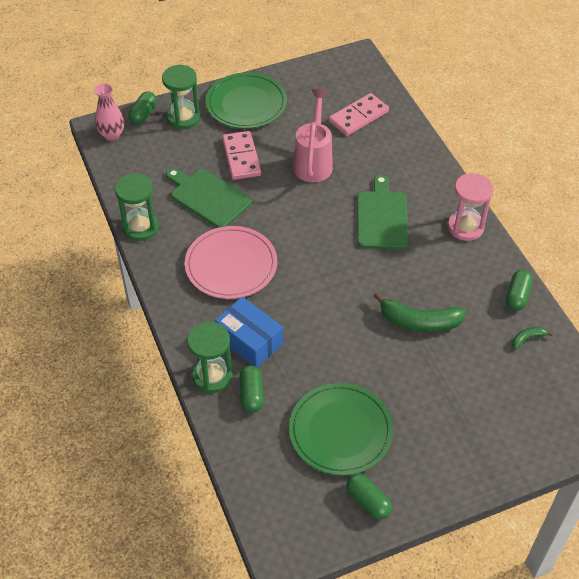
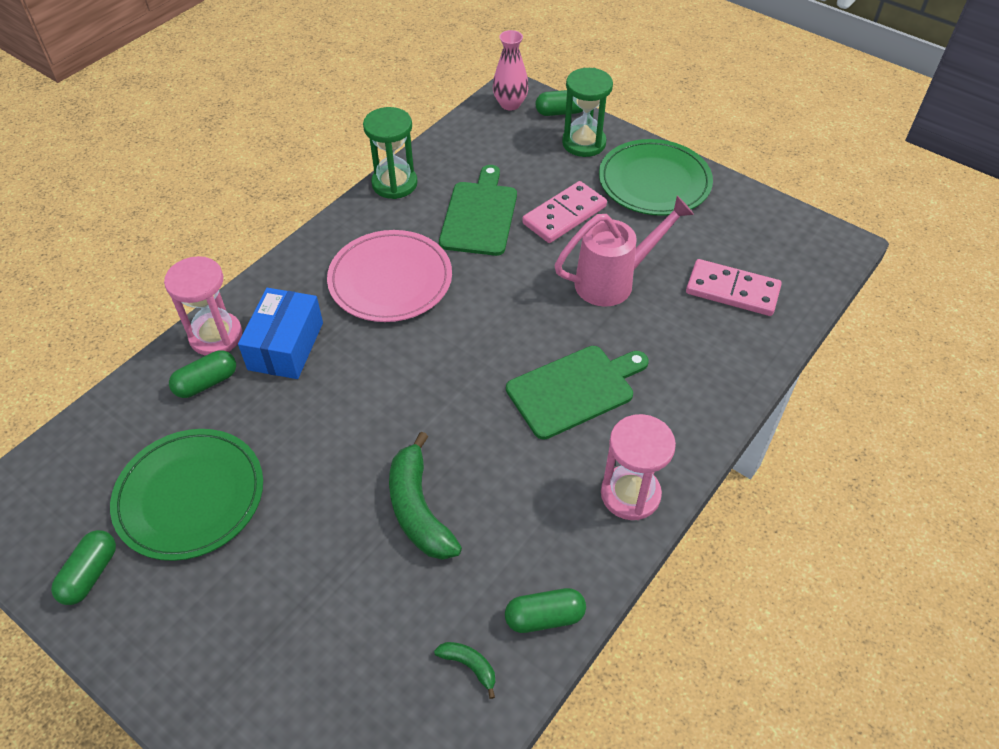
camera: 60 degrees right, 0 degrees up
green hourglass [187,322,233,393] -> pink hourglass [164,256,242,356]

